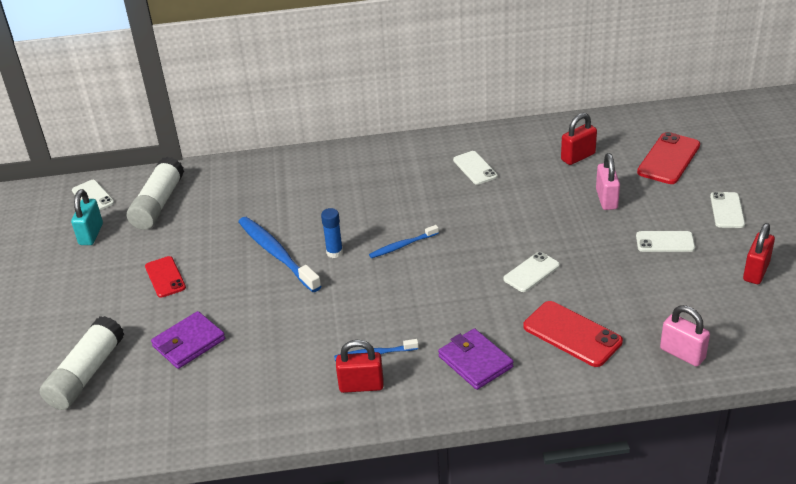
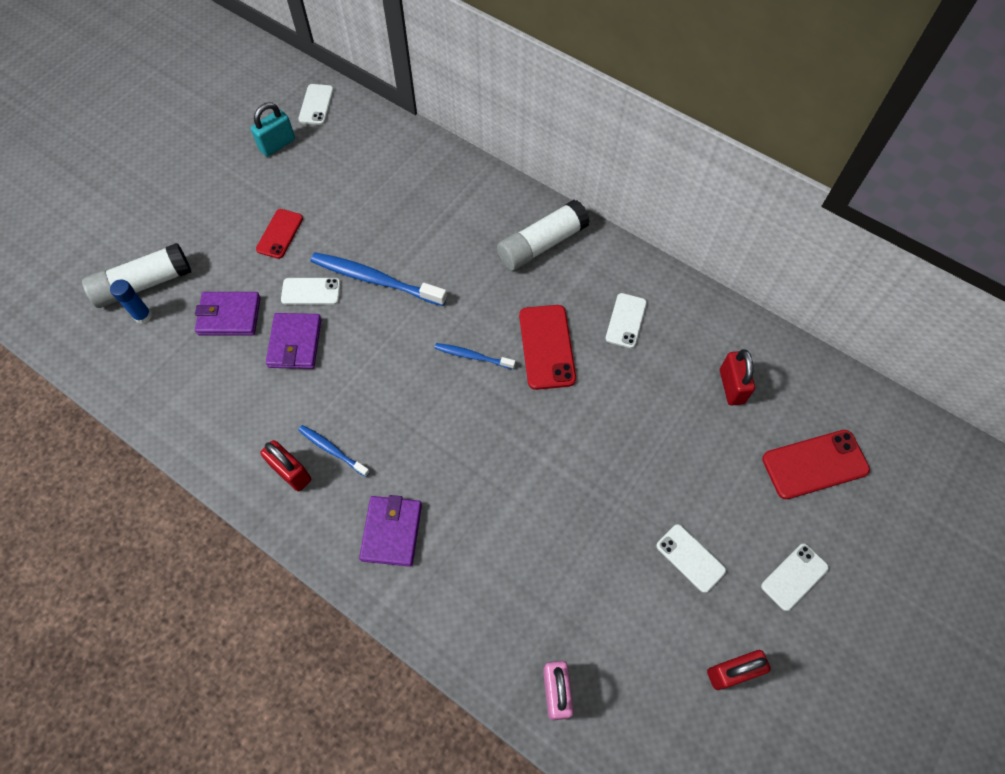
camera: 40 degrees right, 25 degrees up
white glue stick [127,157,184,230] -> white glue stick moved to [497,200,590,271]
blue toothbrush [238,217,321,292] -> blue toothbrush turned 75 degrees counterclockwise [311,252,447,306]
blue glue stick [321,208,343,258] -> blue glue stick moved to [110,279,152,324]
white phone [503,252,560,292] -> white phone moved to [281,278,341,305]
red phone [523,301,623,367] -> red phone moved to [519,305,576,390]
red padlock [561,113,597,165] -> red padlock turned 75 degrees clockwise [720,349,755,405]
pink padlock [596,153,620,210] -> none
none -> purple wallet [266,313,322,369]

